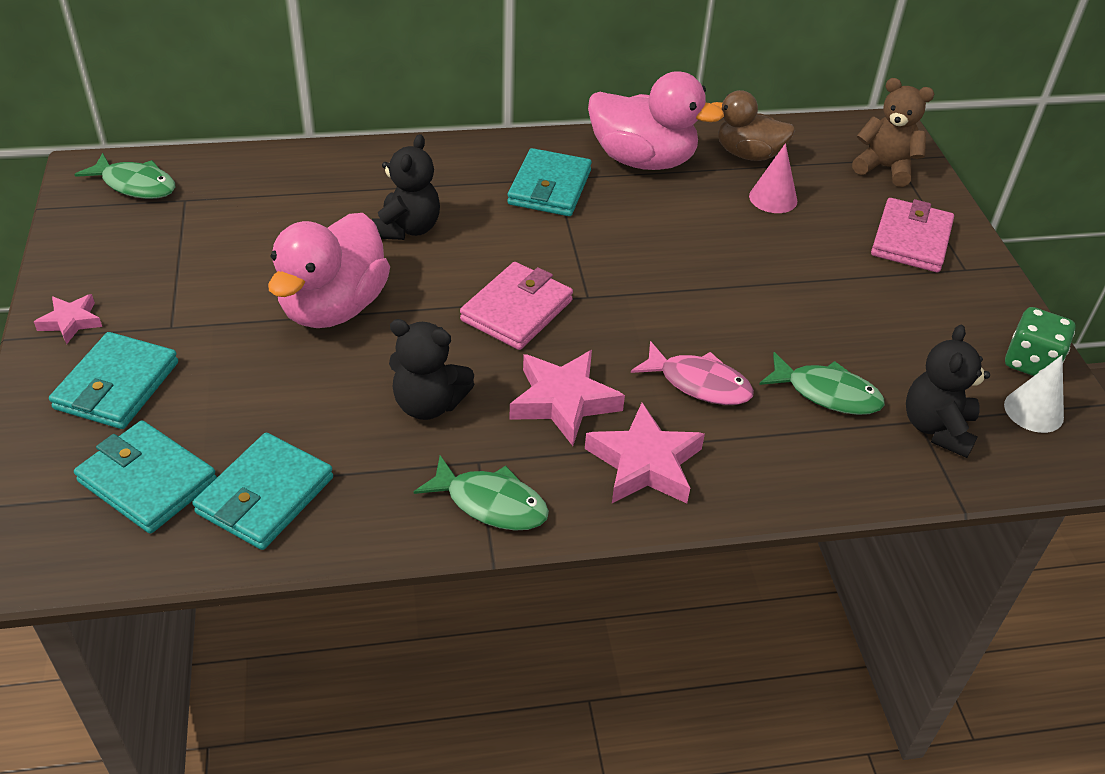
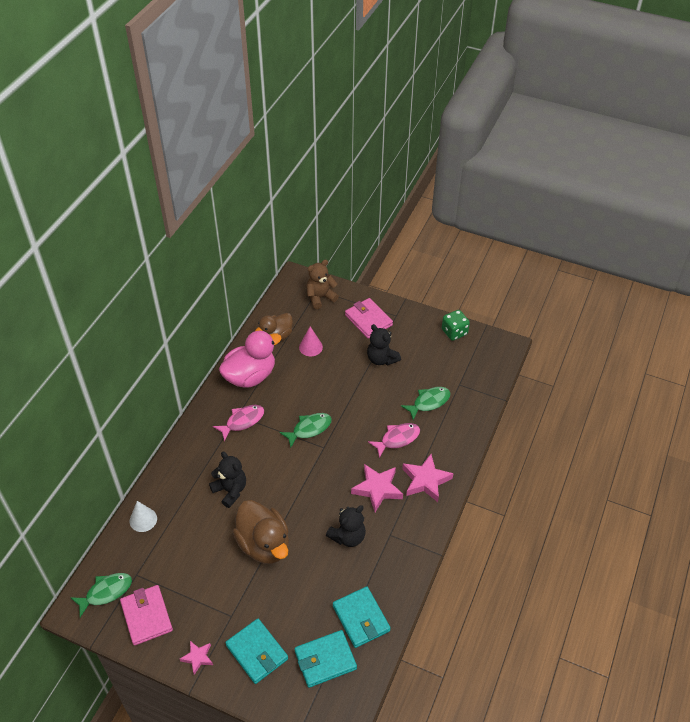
camera: 55 degrees left, 5 degrees up
pink duck [268,213,390,328] -> brown duck [233,500,289,564]
green fish [414,455,549,531] -> green fish moved to [280,413,332,448]
pink wallet [460,262,573,350] -> pink wallet moved to [120,585,173,646]
turquoise wallet [507,148,592,216] -> pink fish [213,405,264,441]
black teddy bear [906,324,990,458] -> black teddy bear moved to [367,324,401,366]
white cone [1004,355,1064,433] -> white cone moved to [130,501,157,532]

